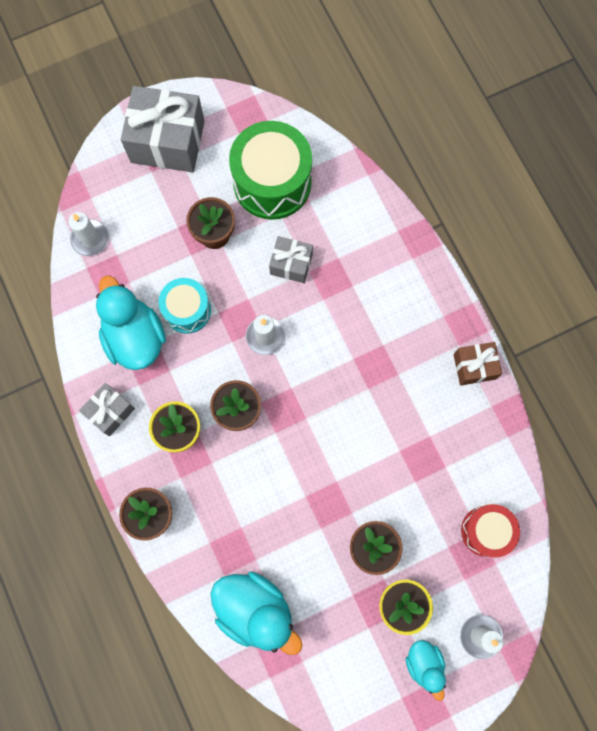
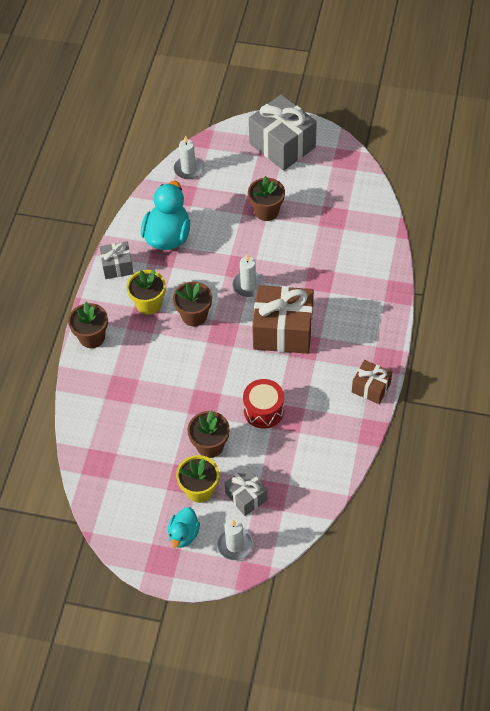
camera: 40 degrees right, 20 degrees down
turquoise drum [158,278,211,334] -> none
turquoise duck [210,571,303,655] -> none
green drum [229,121,312,220] -> none
grey gift [269,236,313,283] -> grey gift moved to [225,467,267,516]
red drum [461,504,520,557] -> red drum moved to [243,379,284,428]
none -> brown gift [252,285,314,354]

